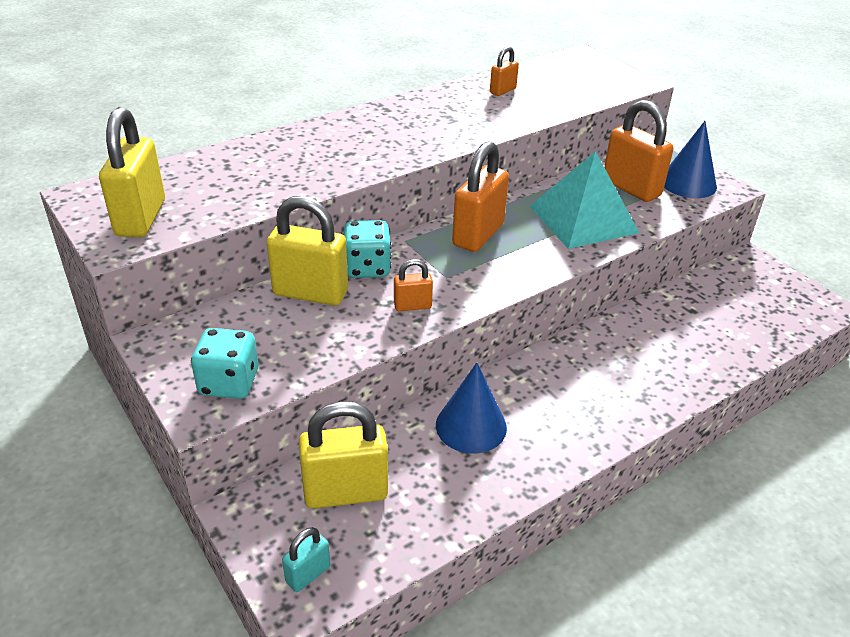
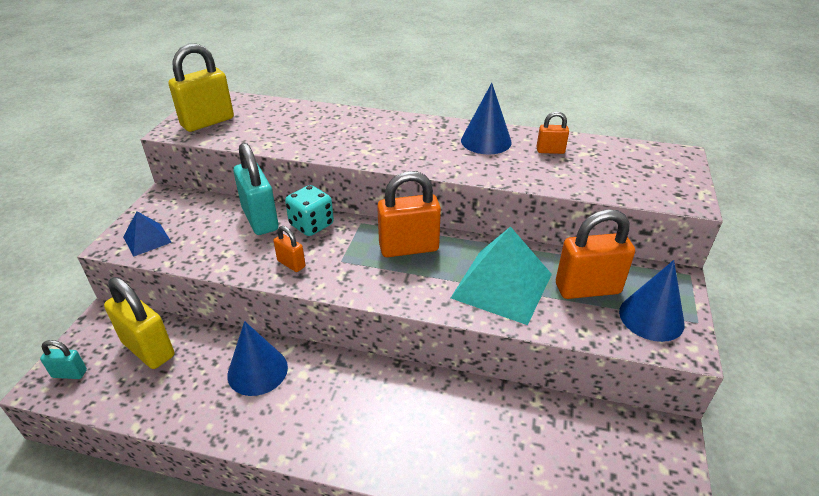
camera: 50 degrees right, 0 degrees up
turquoise dice [191,328,258,399] -> blue pyramid [123,211,172,257]
yellow padlock [267,196,348,306] -> turquoise padlock [233,143,279,235]
orange padlock [604,100,673,202] -> orange padlock turned 75 degrees clockwise [556,209,635,299]
none -> blue cone [461,83,512,155]

